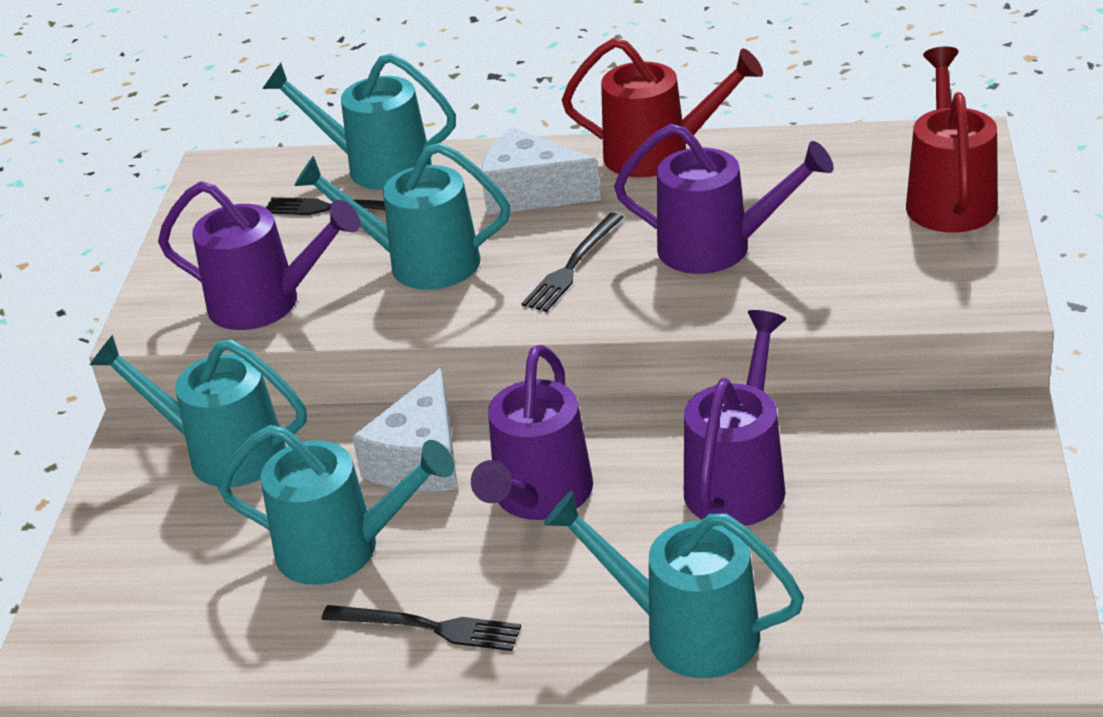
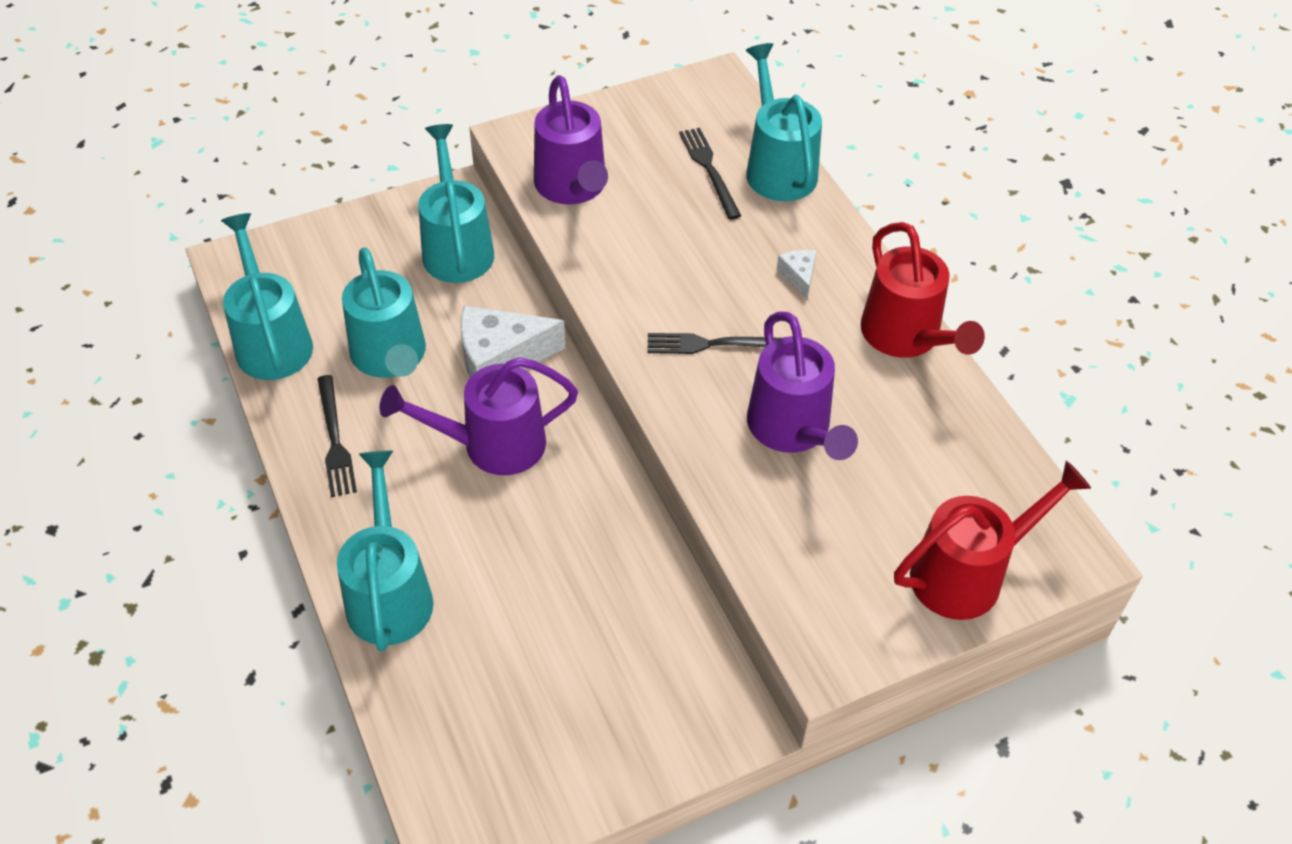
camera: 55 degrees right, 15 degrees up
turquoise watering can [294,143,510,290] -> turquoise watering can moved to [221,213,313,380]
white cheese [481,127,601,215] -> white cheese [777,250,817,300], size x0.49
purple watering can [684,310,786,526] -> none

